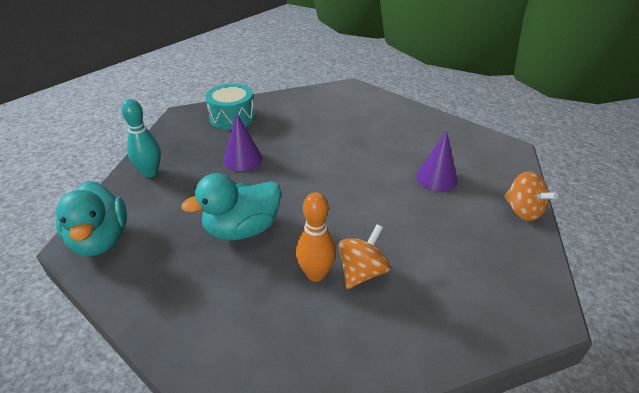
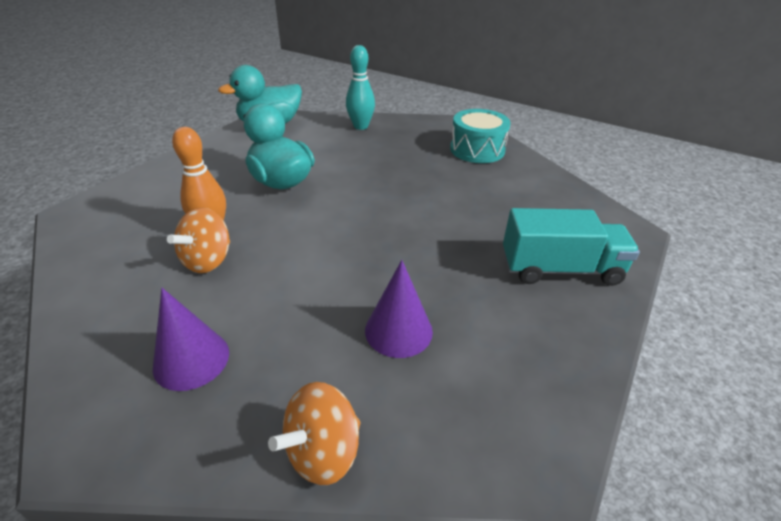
camera: 80 degrees right, 0 degrees up
purple cone [223,113,262,171] -> purple cone moved to [153,288,229,391]
orange spinning top [338,224,390,289] -> orange spinning top turned 90 degrees clockwise [167,208,230,273]
none -> turquoise truck [503,208,640,286]

